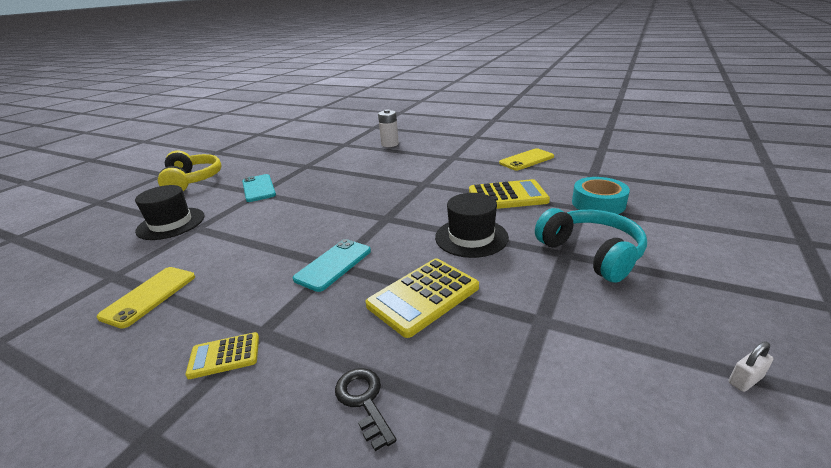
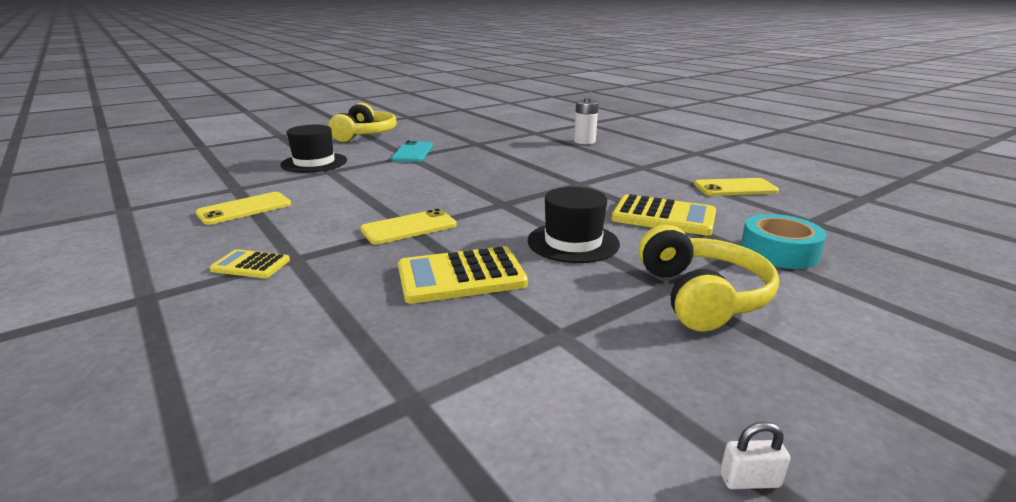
camera: 25 degrees right, 5 degrees down
turquoise phone [293,239,371,292] -> yellow phone [360,209,457,244]
black key [335,368,397,451] -> none
turquoise headphones [535,208,647,283] -> yellow headphones [639,225,779,331]

